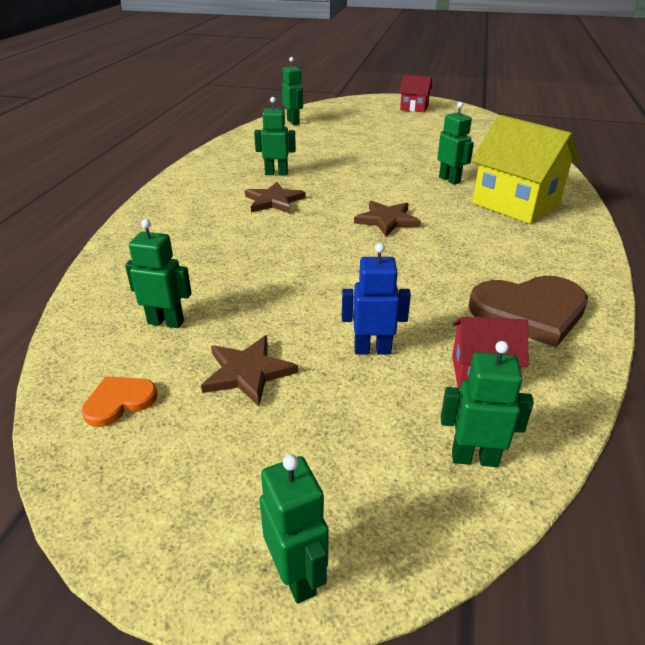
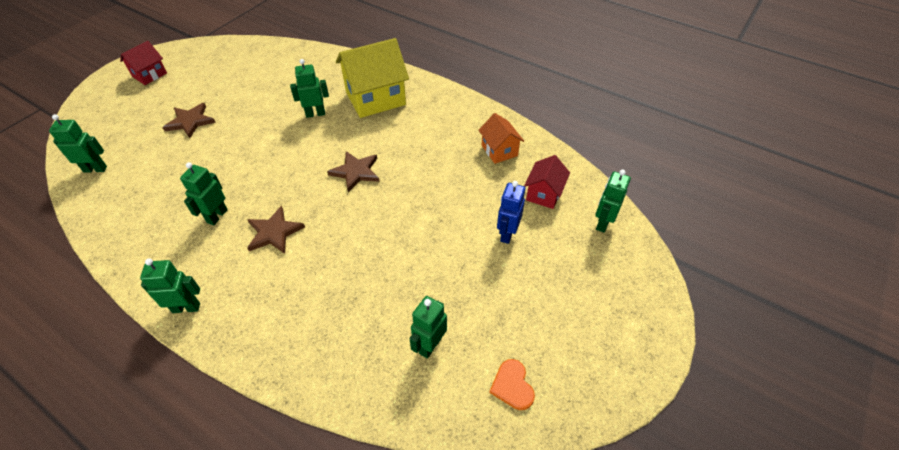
camera: 70 degrees left, 15 degrees up
brown star [201,335,298,406] -> brown star moved to [162,103,216,138]
green robot [260,454,329,604] -> green robot moved to [140,258,200,313]
brown heart [469,276,588,347] -> orange house [478,113,524,164]

